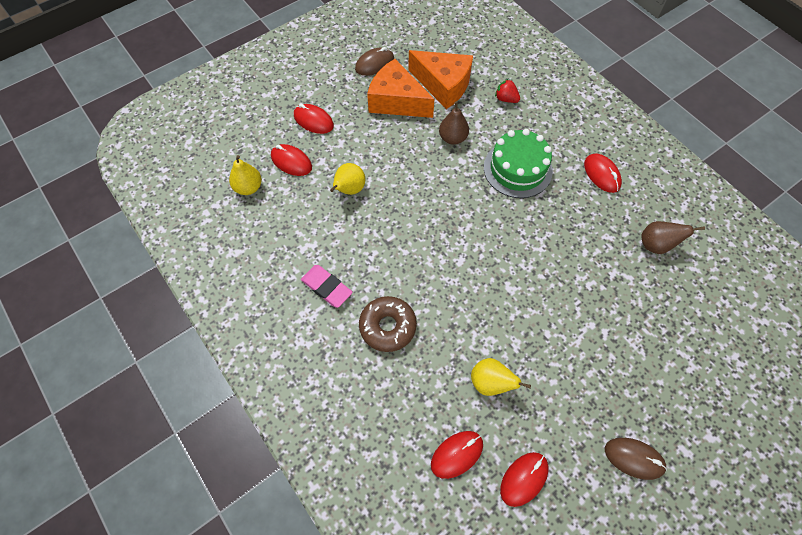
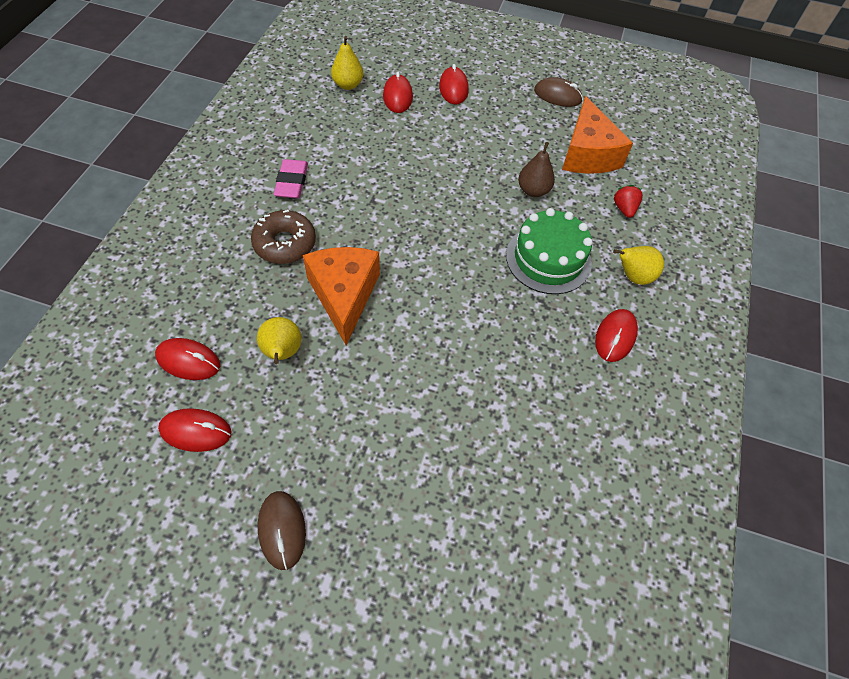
camera: 50 degrees right, 5 degrees down
yellow pear [330,163,365,195] -> yellow pear moved to [613,246,664,285]
orange cheese [367,59,434,118] -> orange cheese moved to [303,247,380,345]
brown pear [642,221,705,254] -> none

